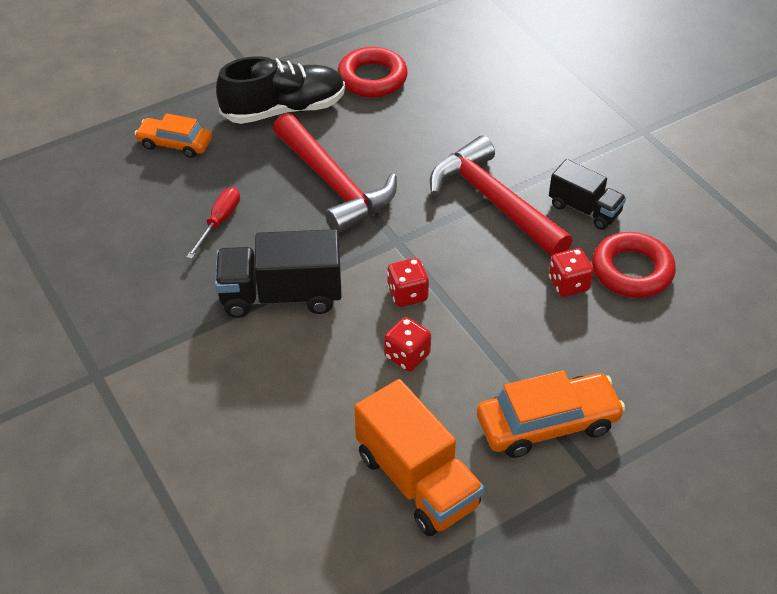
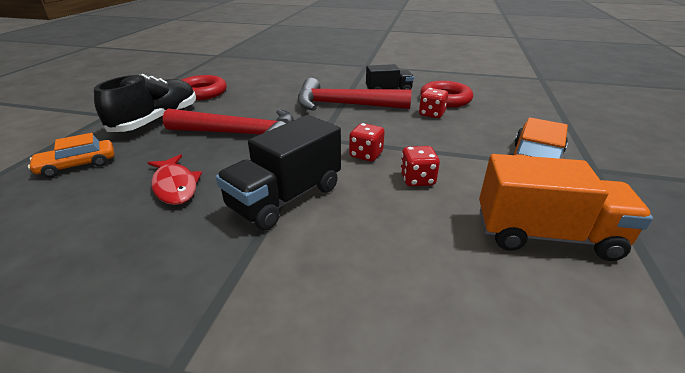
camera: 45 degrees left, 15 degrees down
red screwdriver [187,187,240,259] -> red fish [147,154,202,205]

